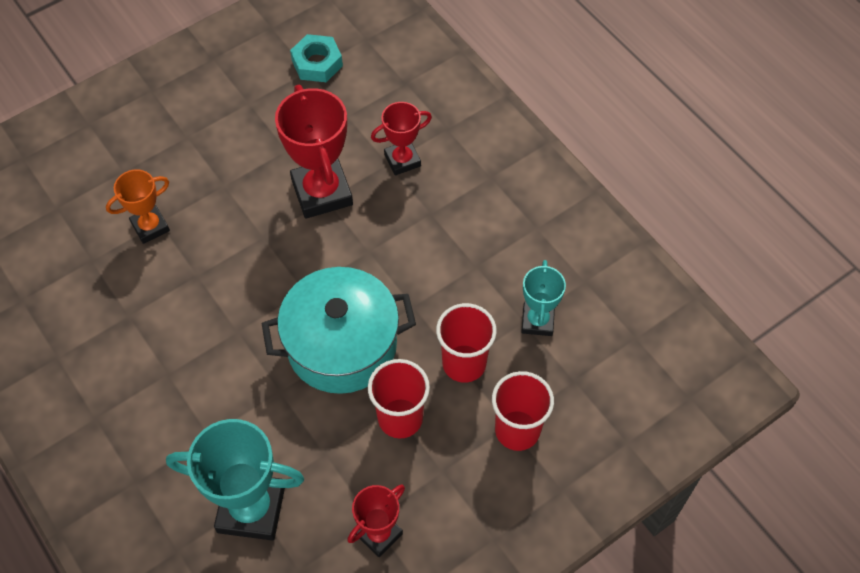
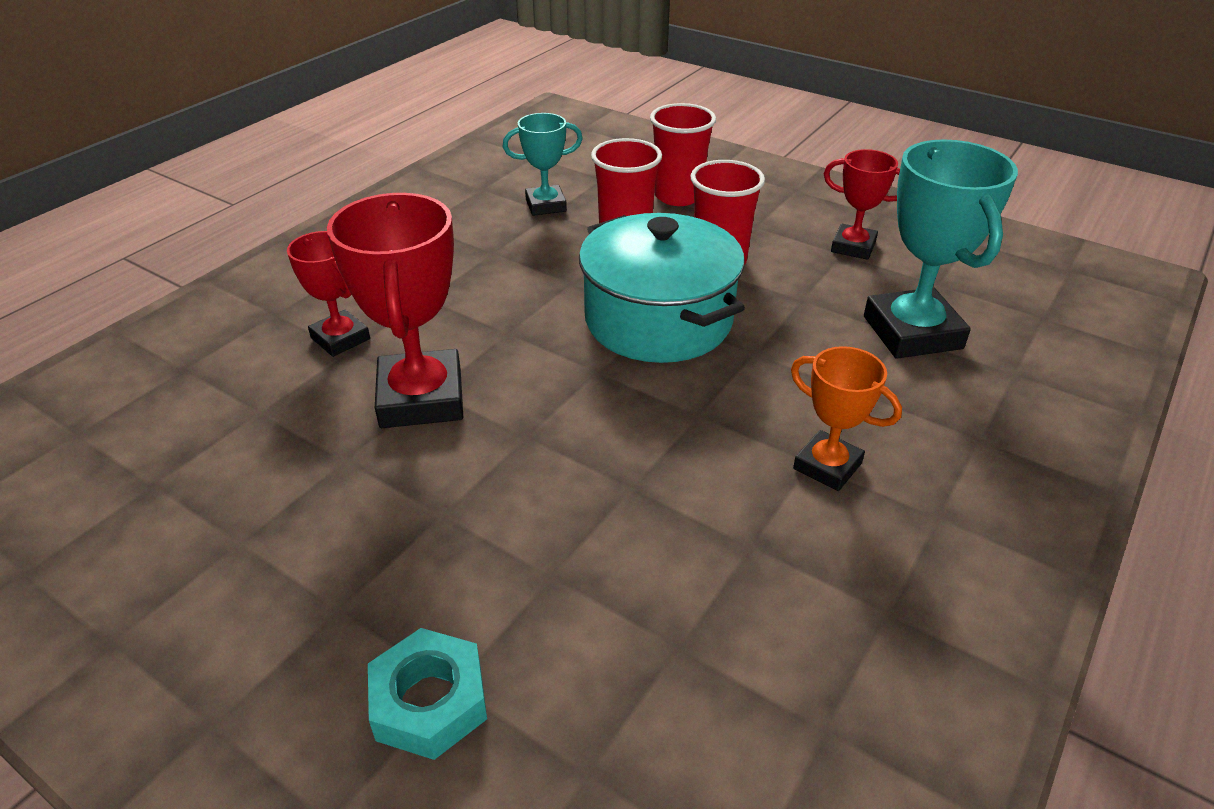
camera: 110 degrees left, 20 degrees down
orange trophy [106,170,170,244] -> orange trophy moved to [791,346,902,491]
red trophy [275,85,353,219] -> red trophy turned 60 degrees counterclockwise [327,193,463,428]
turquoise nut [290,34,343,82] -> turquoise nut moved to [368,628,487,760]

